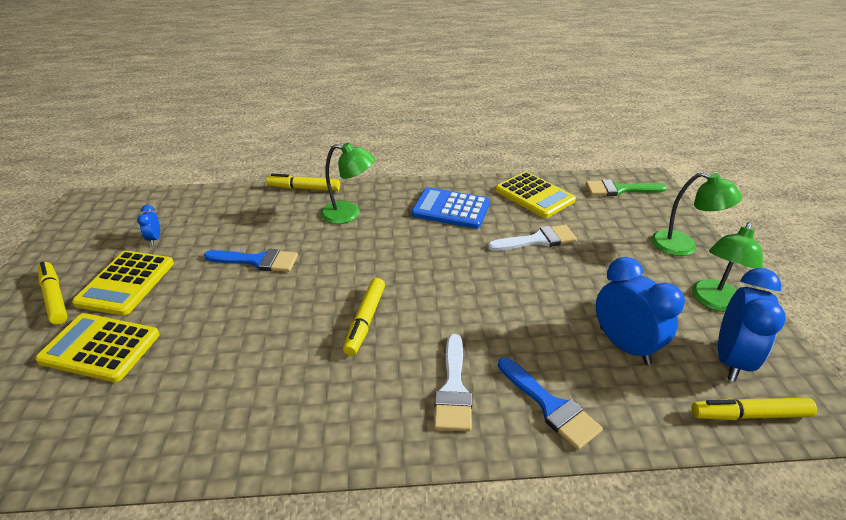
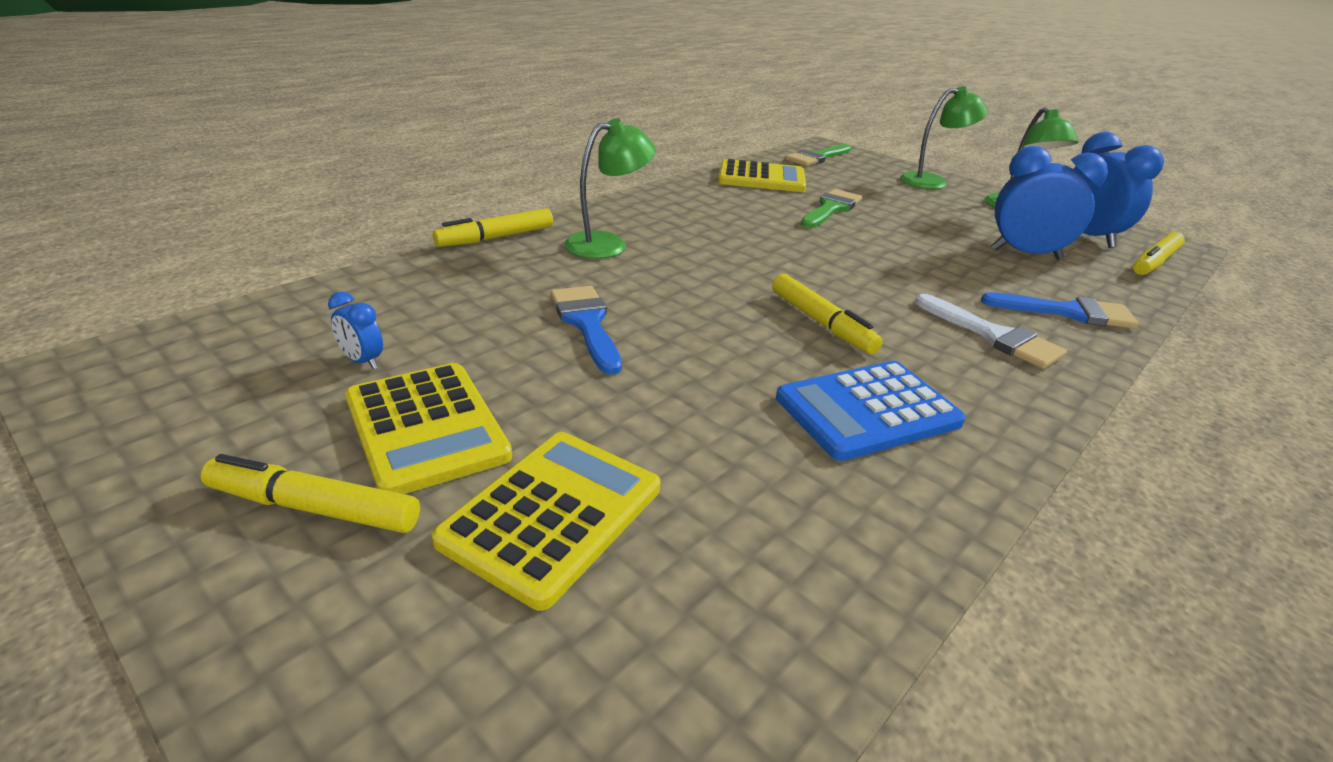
camera: 45 degrees left, 5 degrees down
yellow calculator [35,313,160,382] -> yellow calculator turned 150 degrees clockwise [431,432,660,611]
blue brush [204,249,298,272] -> blue brush turned 75 degrees counterclockwise [550,286,622,375]
blue calculator [411,187,490,229] -> blue calculator moved to [776,361,966,461]
white brush [488,225,577,251] -> green brush [801,189,862,228]

